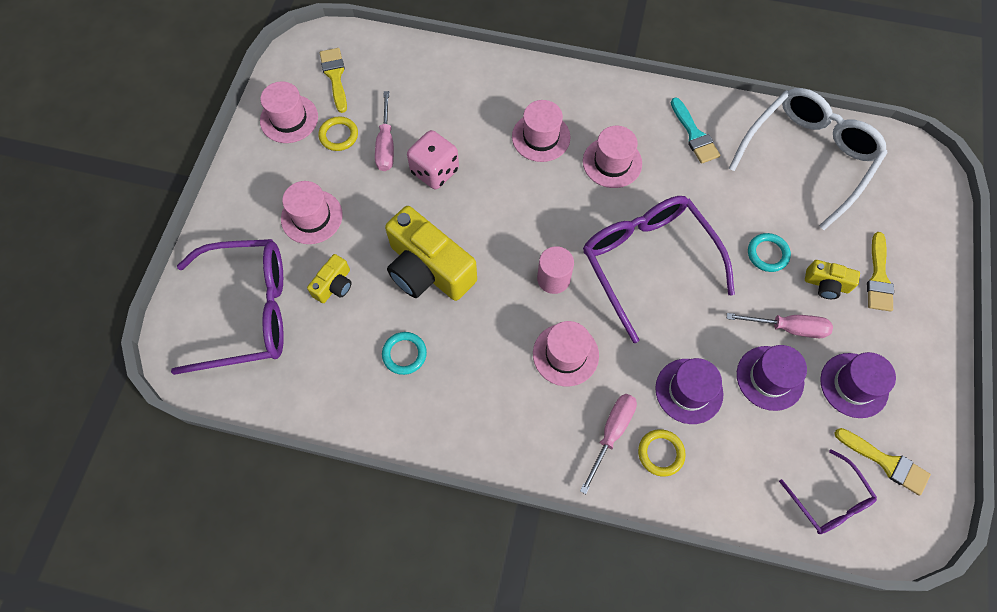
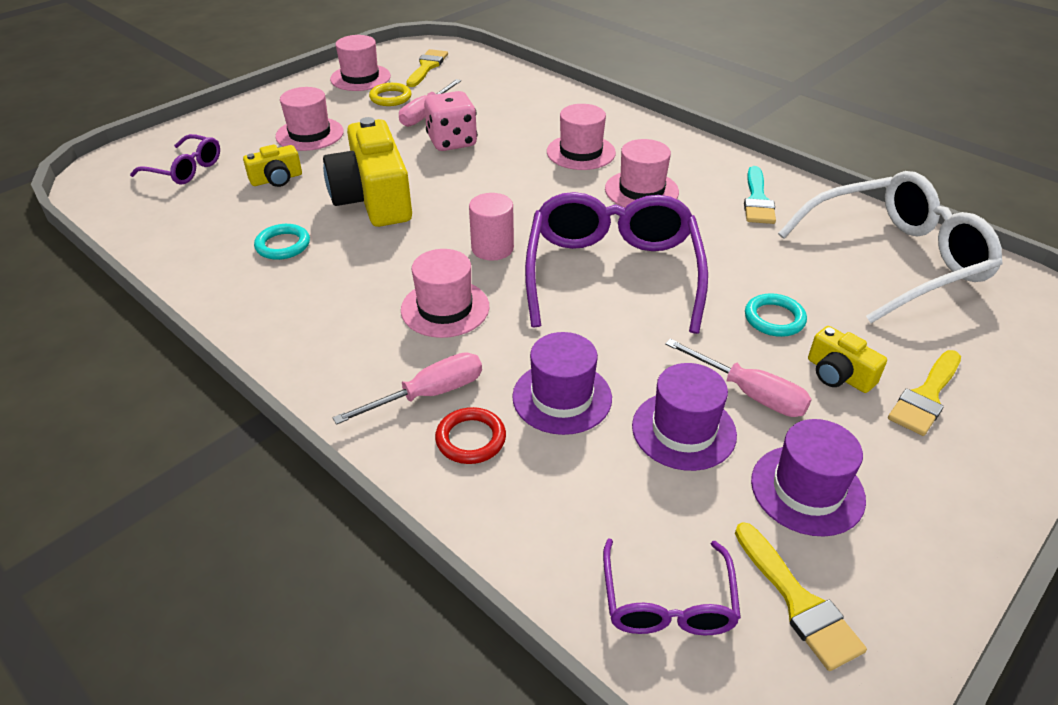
camera: 30 degrees right, 25 degrees down
purple glasses [171,239,284,375] -> purple glasses [130,134,220,185], size x0.51
yellow ring [638,429,686,477] -> red ring [435,407,506,464]

